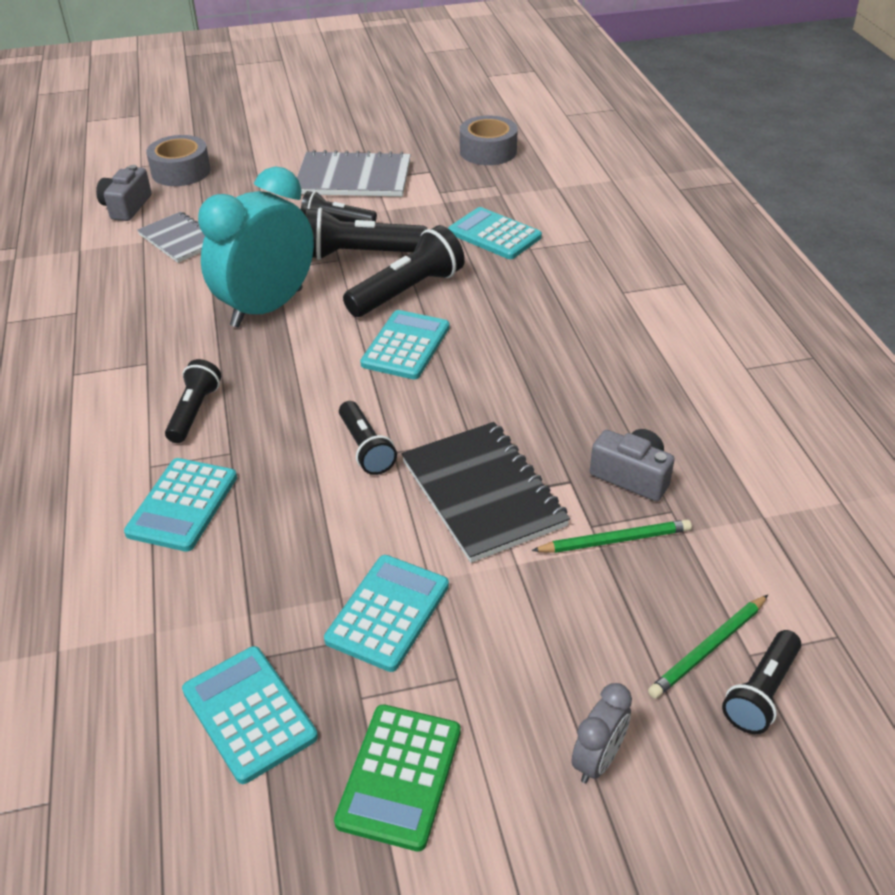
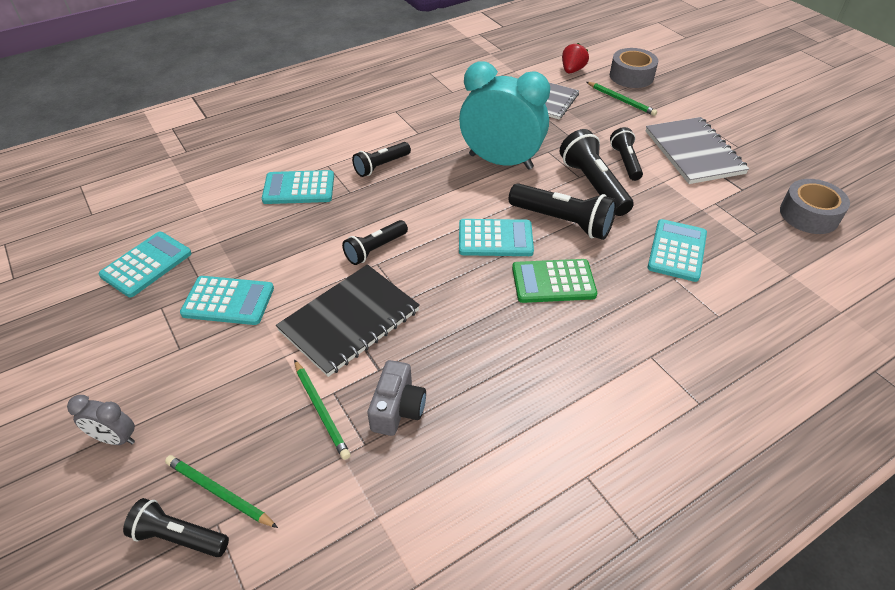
camera: 70 degrees right, 5 degrees up
grey camera [96,165,152,221] -> red strawberry [562,43,589,74]
black flashlight [165,359,221,443] -> black flashlight turned 150 degrees clockwise [352,142,411,177]
green calculator [334,704,461,852] -> green calculator moved to [512,259,597,303]
none -> green pencil [587,82,657,116]

